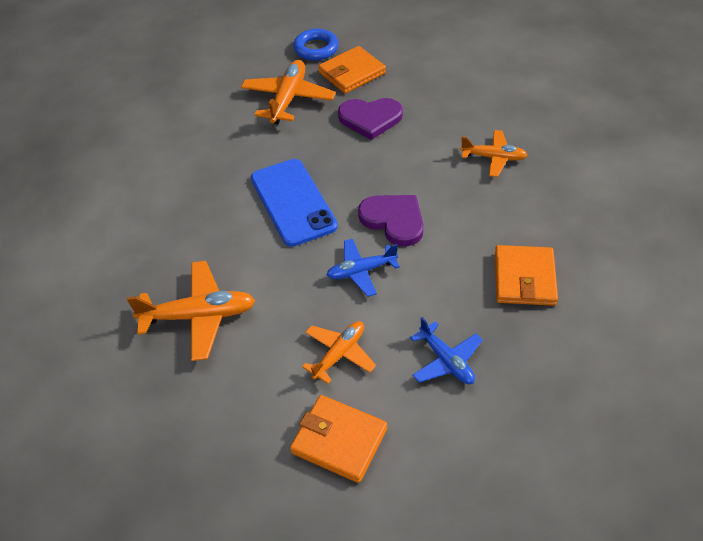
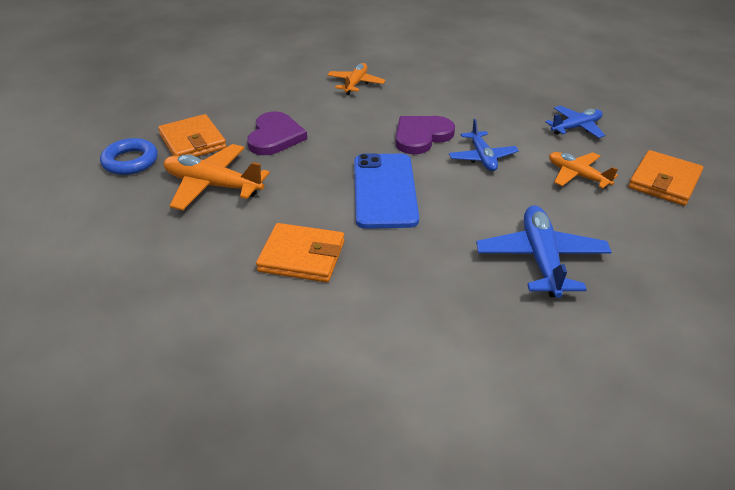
camera: 85 degrees left, 10 degrees down
orange plane [127,261,255,361] -> blue plane [476,205,612,298]
blue phone [251,159,338,247] -> blue phone turned 75 degrees counterclockwise [354,153,419,229]
orange wallet [495,245,558,306] -> orange wallet moved to [256,223,344,282]

